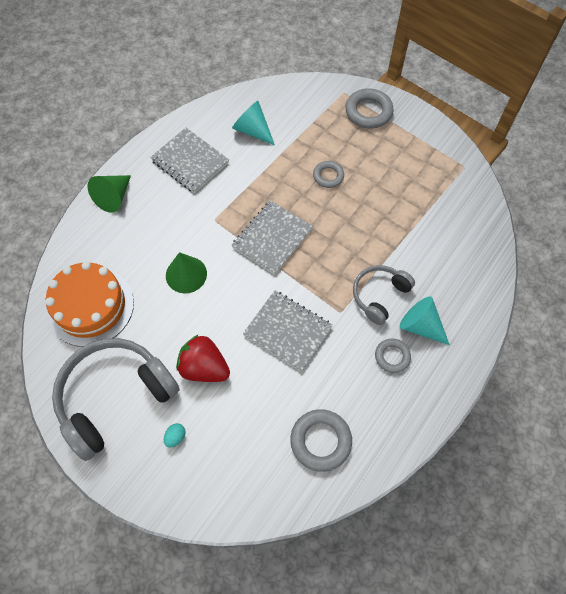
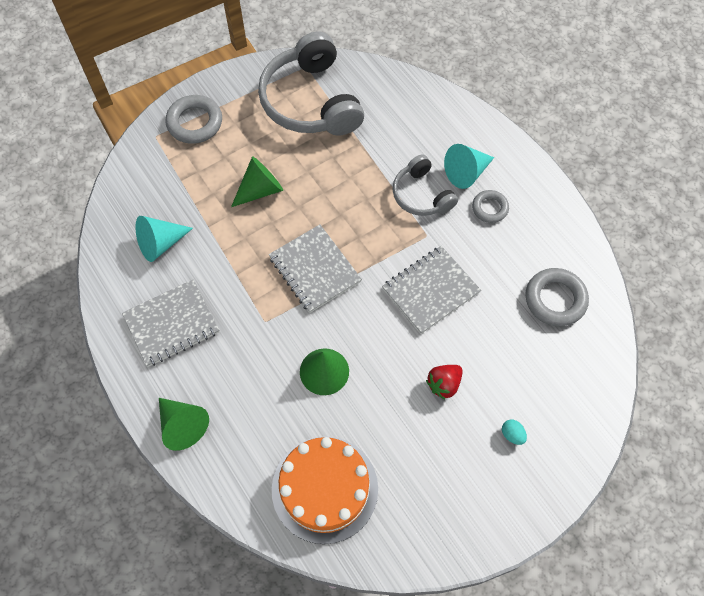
camera: 70 degrees left, 0 degrees up
grey headphones [52,338,180,461] -> grey headphones moved to [258,32,364,135]
red strawberry [176,334,230,382] -> red strawberry [426,365,463,399], size x0.65
grey ring [313,161,344,188] -> green cone [231,156,283,207]

